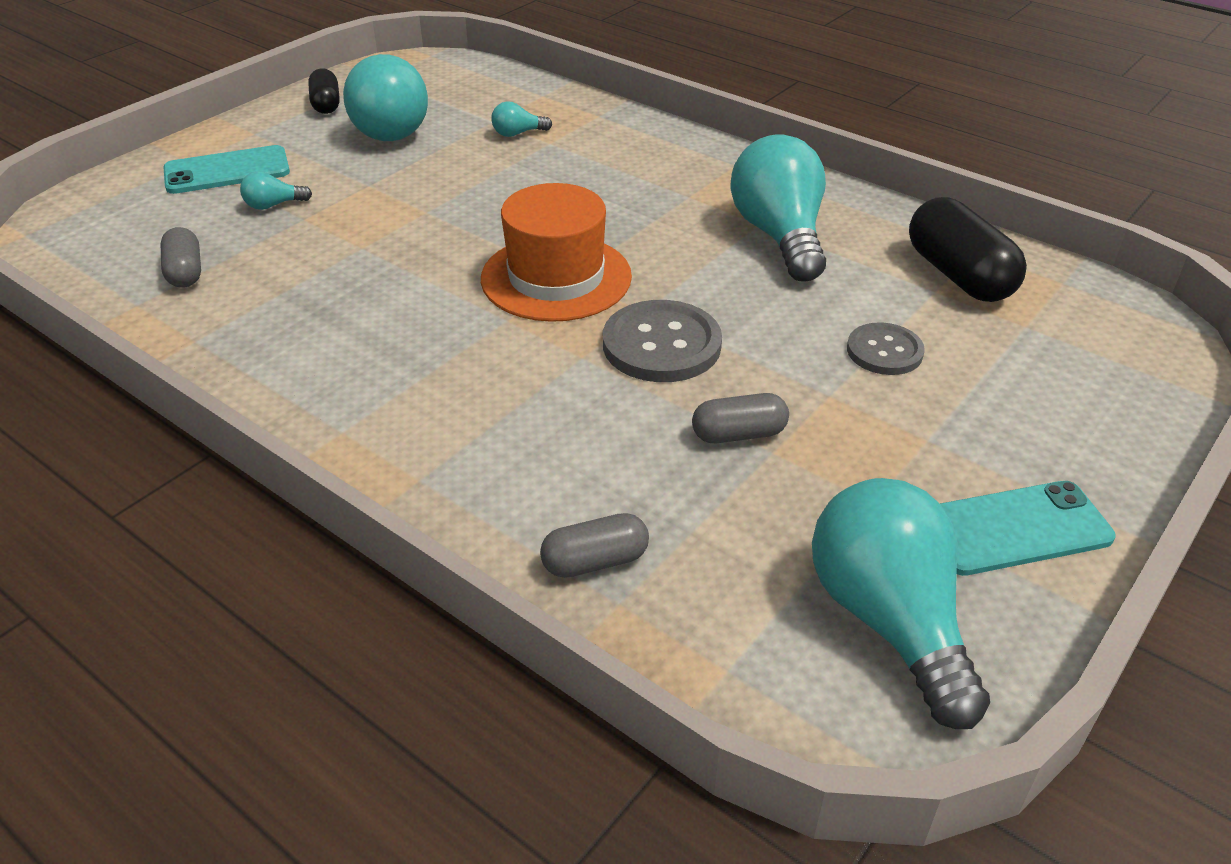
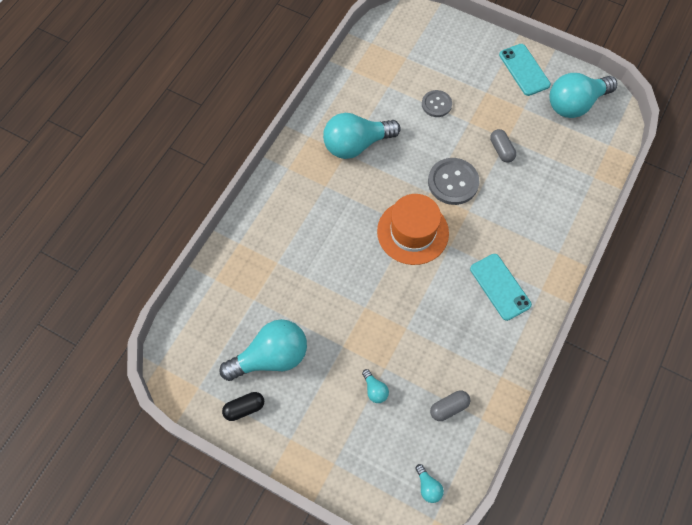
camera: 100 degrees left, 25 degrees up
turquoise phone [163,145,290,194] -> turquoise phone moved to [470,254,532,321]
turquoise light bulb [491,101,552,137] -> turquoise light bulb moved to [415,464,444,503]
grey capsule [540,513,649,578] -> none
black capsule [909,197,1027,302] -> none

